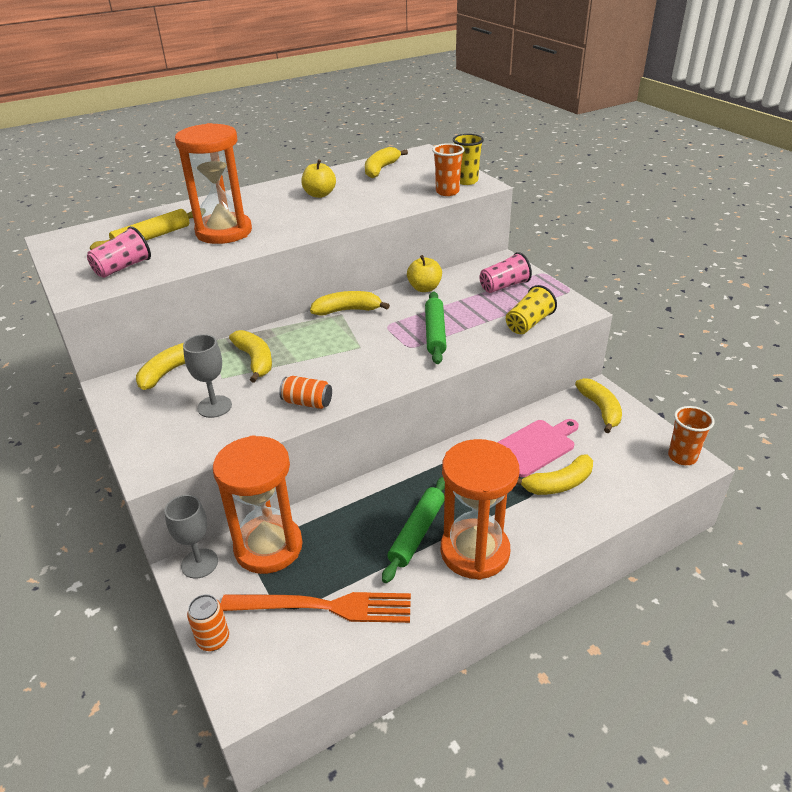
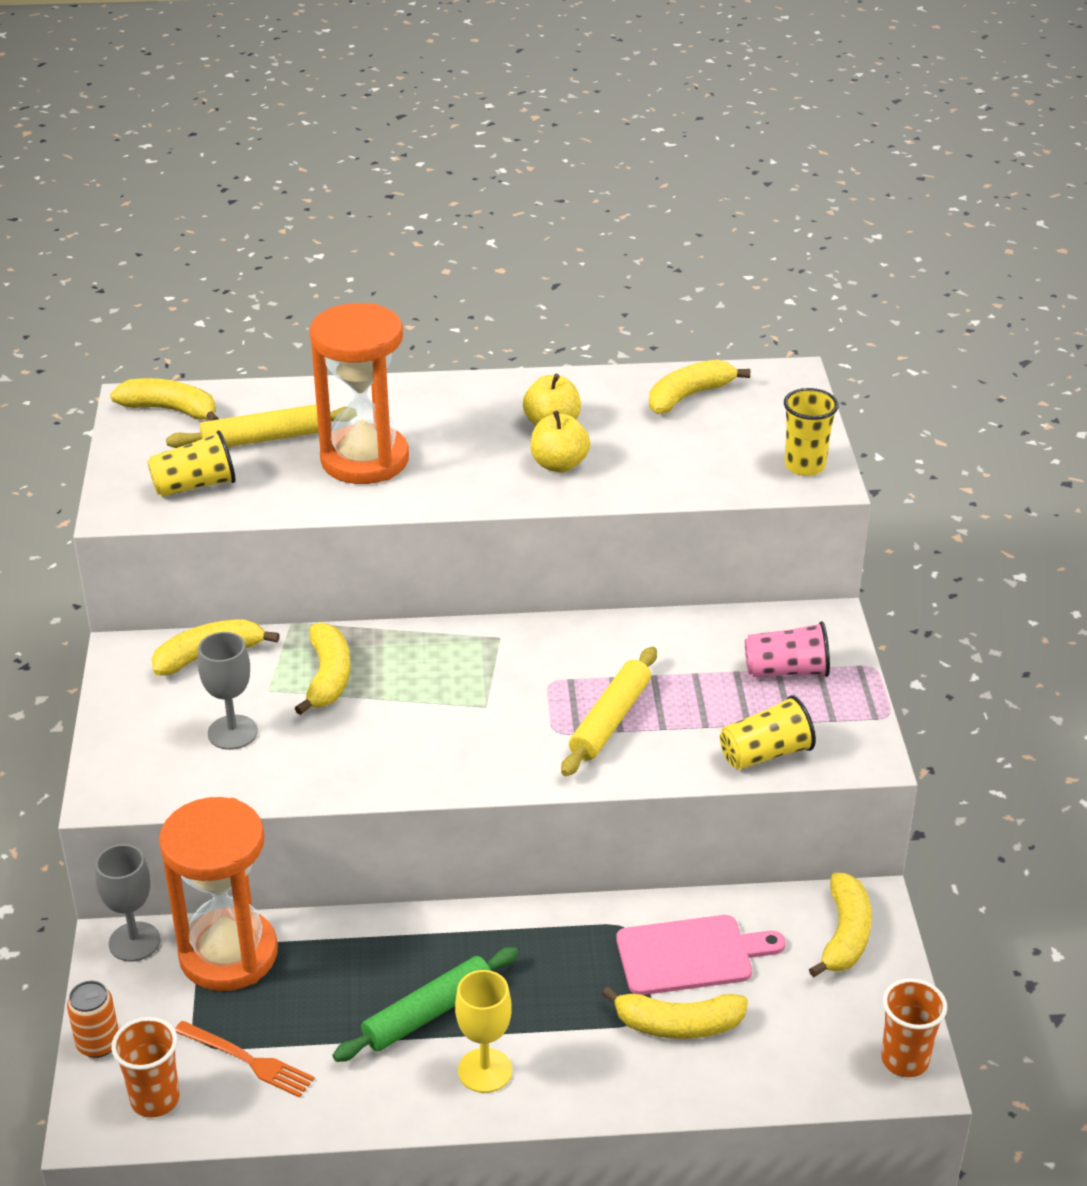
camera: 25 degrees right, 0 degrees up
pink cup [87,226,151,278] -> yellow cup [147,430,236,497]
orange fork [221,592,411,623] -> orange fork [175,1021,315,1098], size x0.59
orange can [279,376,332,409] -> none
yellow banana [310,291,390,315] -> yellow banana moved to [110,378,219,421]
yellow apple [407,255,442,292] -> yellow apple moved to [530,411,590,472]
green rolling pin [425,292,447,364] -> yellow rolling pin [561,647,657,776]
orange cup [432,143,464,196] -> orange cup moved to [111,1017,179,1118]
orange hourglass [441,439,520,580] -> yellow goblet [455,970,512,1093]

